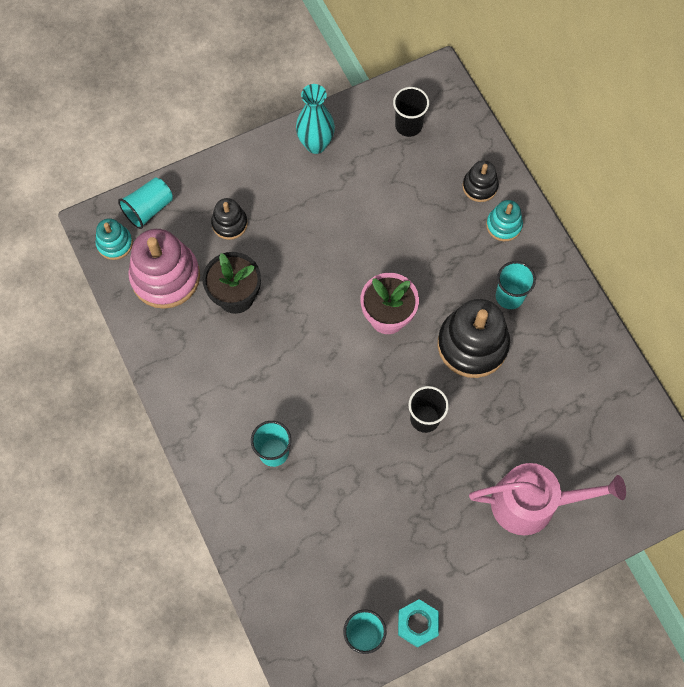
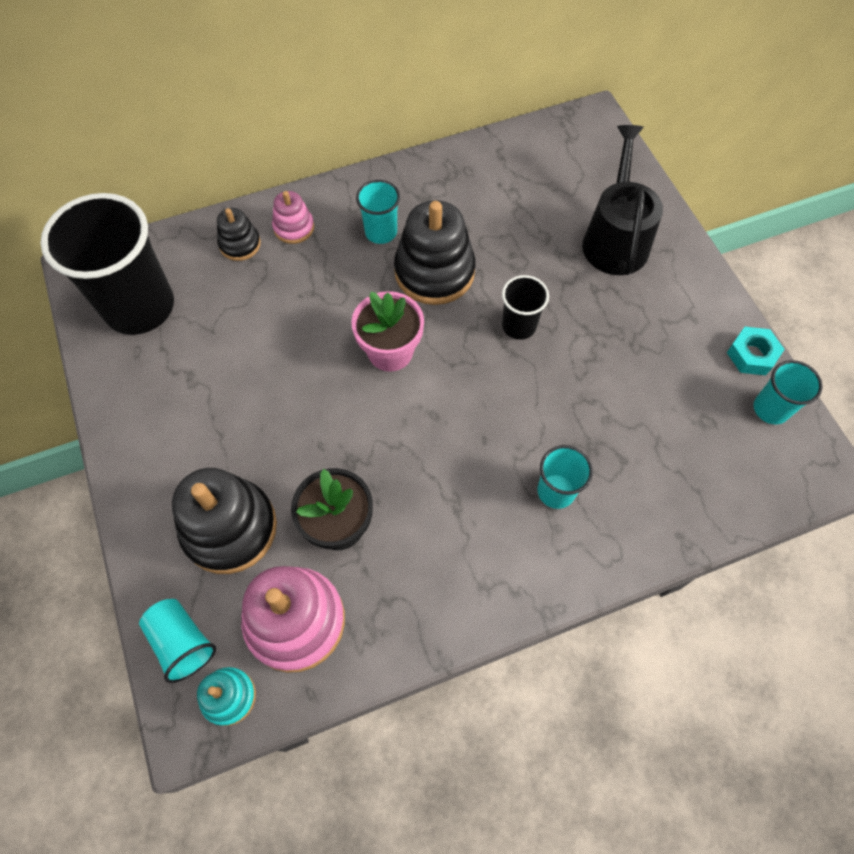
camera: 85 degrees left, 5 degrees down
black stacking toy [211,198,248,240] -> black stacking toy [172,468,277,574], size x1.90
turquoise vase [296,84,335,154] -> none
black cup [393,87,429,137] -> black cup [40,193,174,335], size x2.09
pink watering can [469,463,626,535] -> black watering can [582,125,663,275]
turquoise stacking toy [486,200,523,241] -> pink stacking toy [272,191,314,244]

